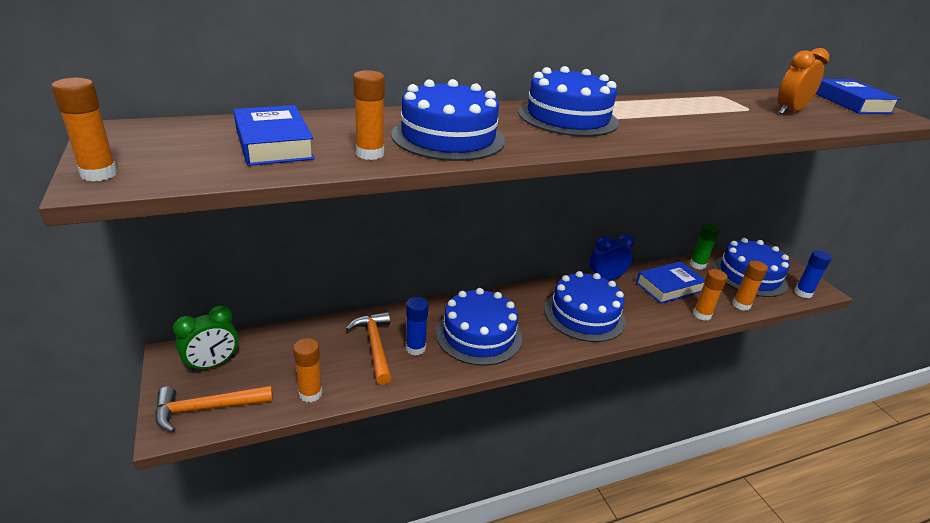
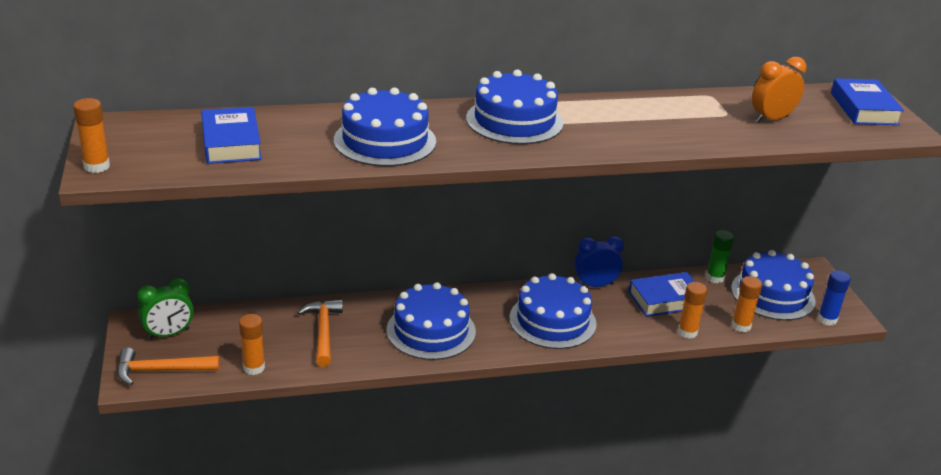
camera: 10 degrees right, 0 degrees up
orange glue stick [353,70,385,160] -> none
blue glue stick [406,297,429,355] -> none

